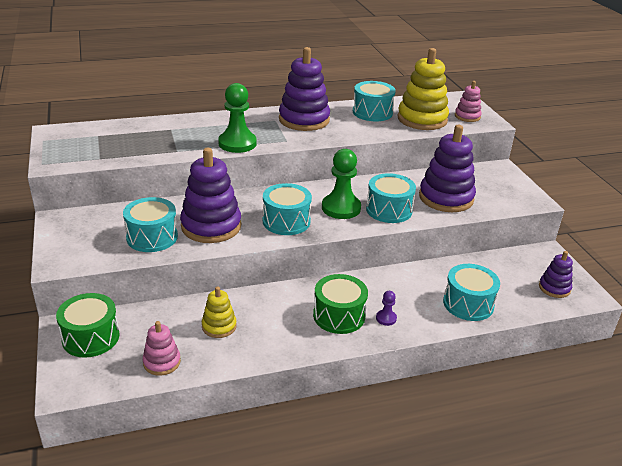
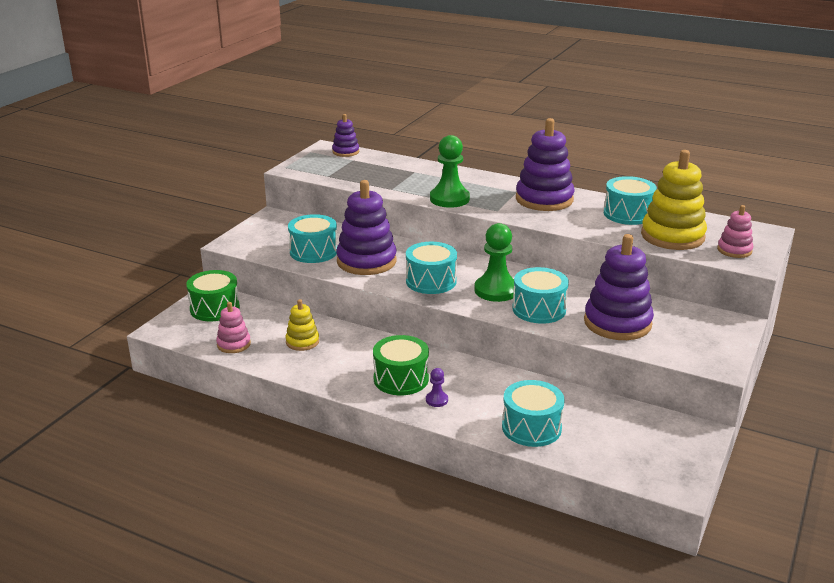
camera: 45 degrees right, 5 degrees down
purple stacking toy [539,251,573,298] -> purple stacking toy moved to [332,114,359,157]

